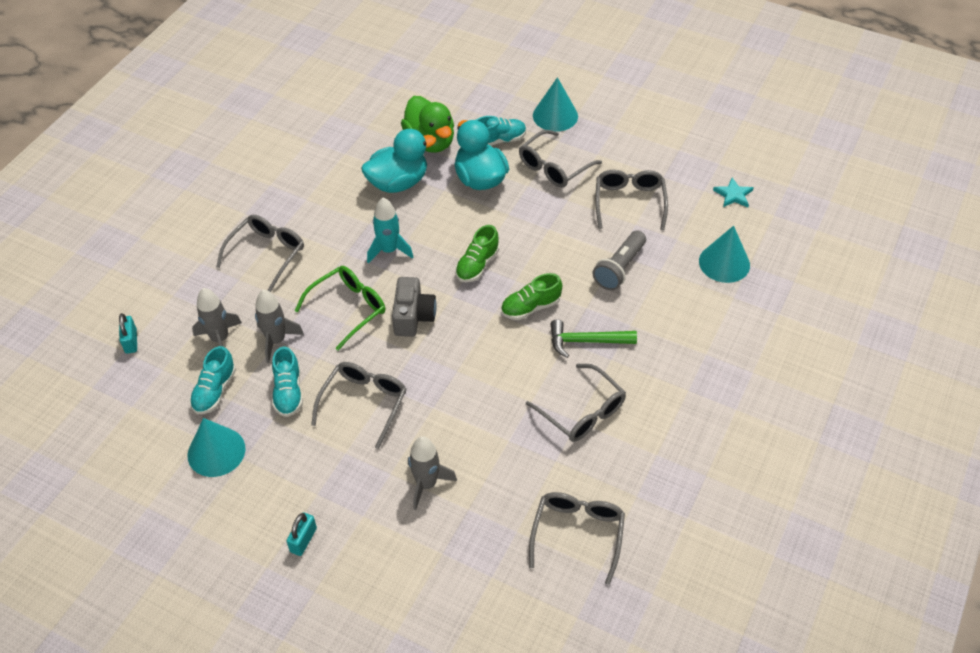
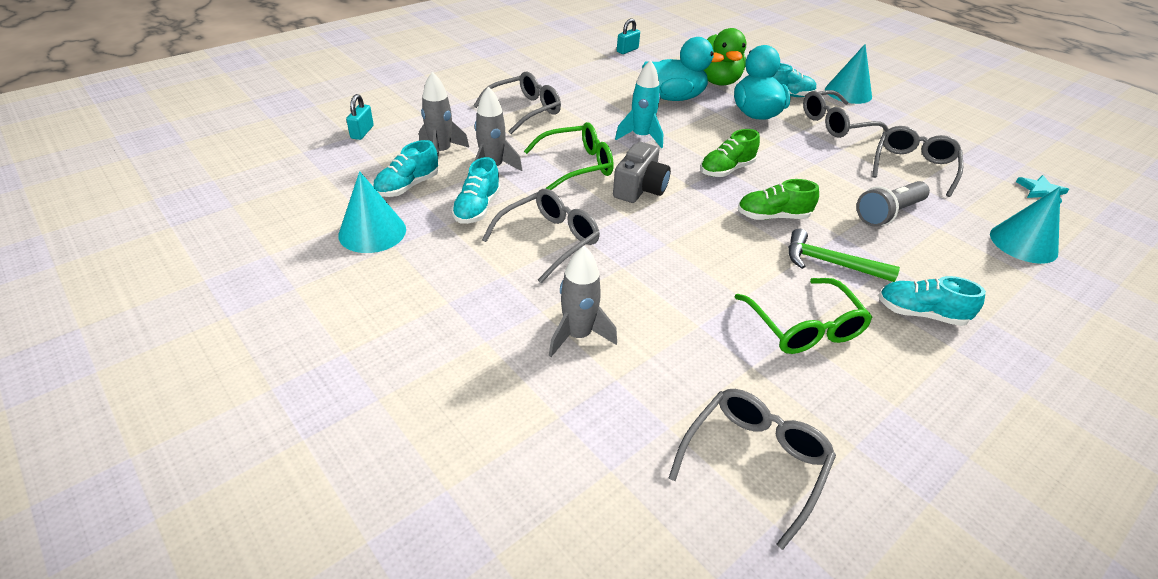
camera: 20 degrees right, 10 degrees down
turquoise padlock [287,513,317,556] -> turquoise padlock moved to [617,19,640,54]
grey glasses [526,364,626,442] -> green glasses [735,278,873,354]
none -> turquoise shoe [878,276,986,326]

